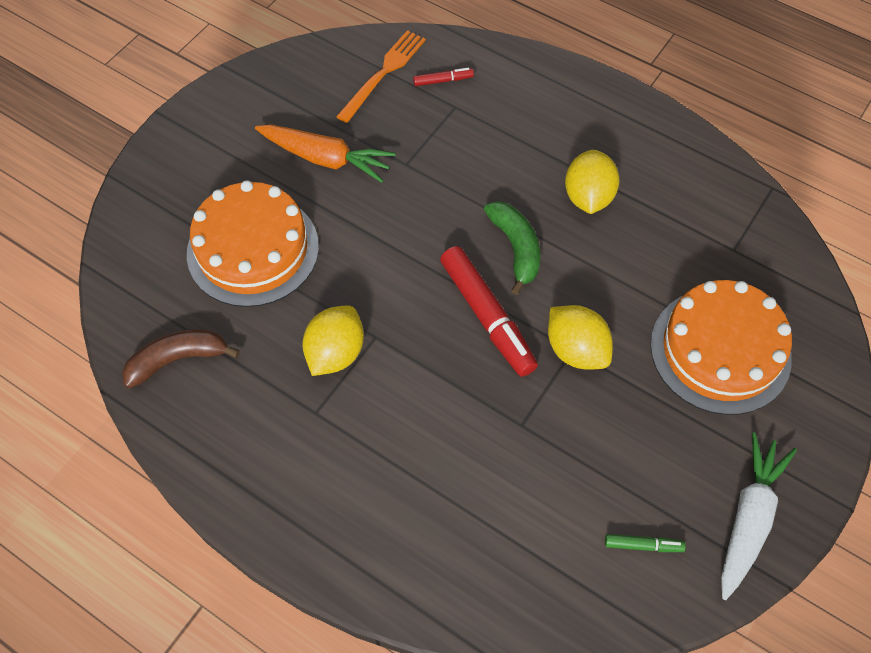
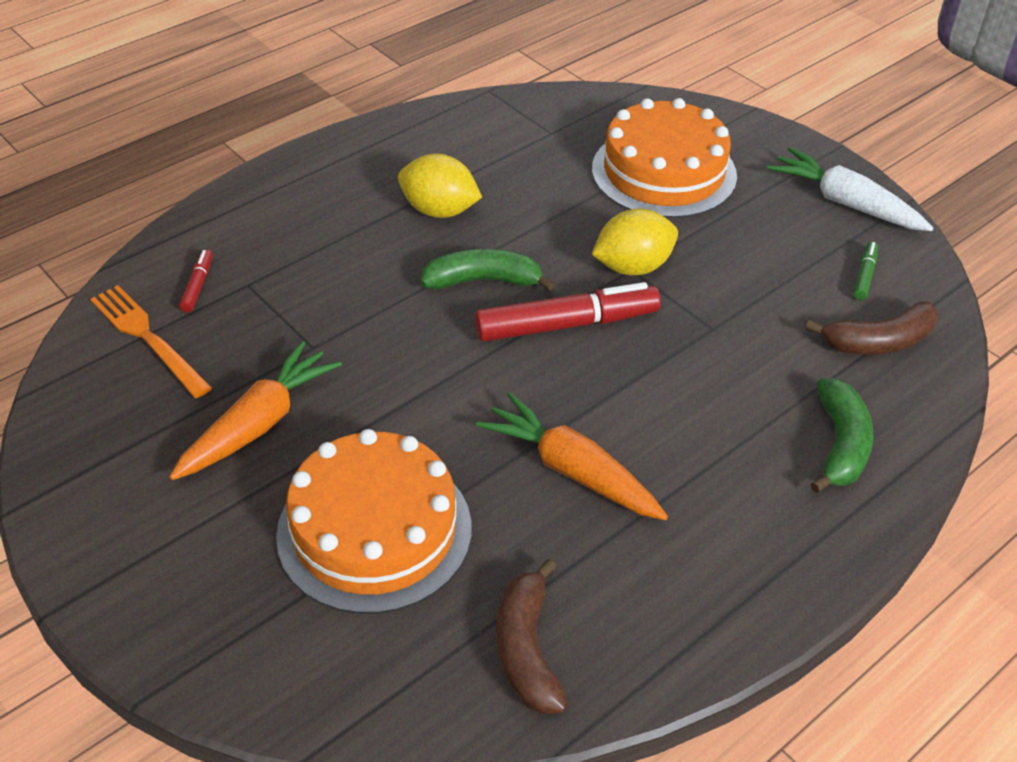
camera: 75 degrees left, 15 degrees down
yellow lemon [302,305,364,376] -> orange carrot [476,393,668,520]
none -> brown banana [805,301,938,355]
none -> green banana [811,378,873,493]

